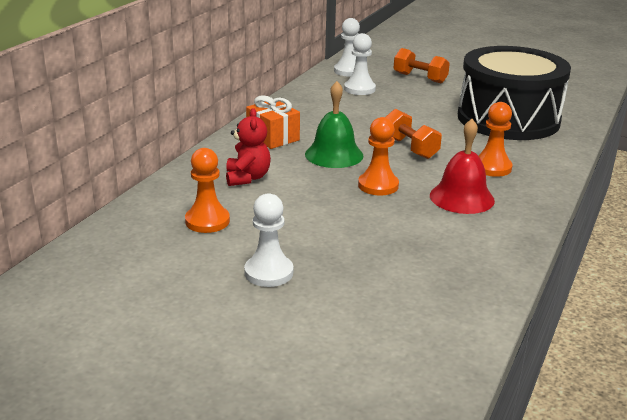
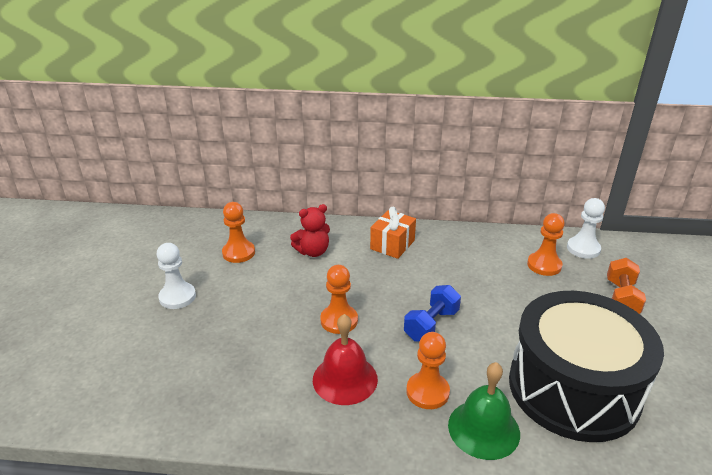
camera: 70 degrees right, 5 degrees up
green bell [305,81,363,168] -> green bell moved to [448,362,520,460]
white pawn [344,33,376,95] -> orange pawn [527,213,565,276]
orange dumbbell [385,109,442,159] -> blue dumbbell [404,285,461,341]

